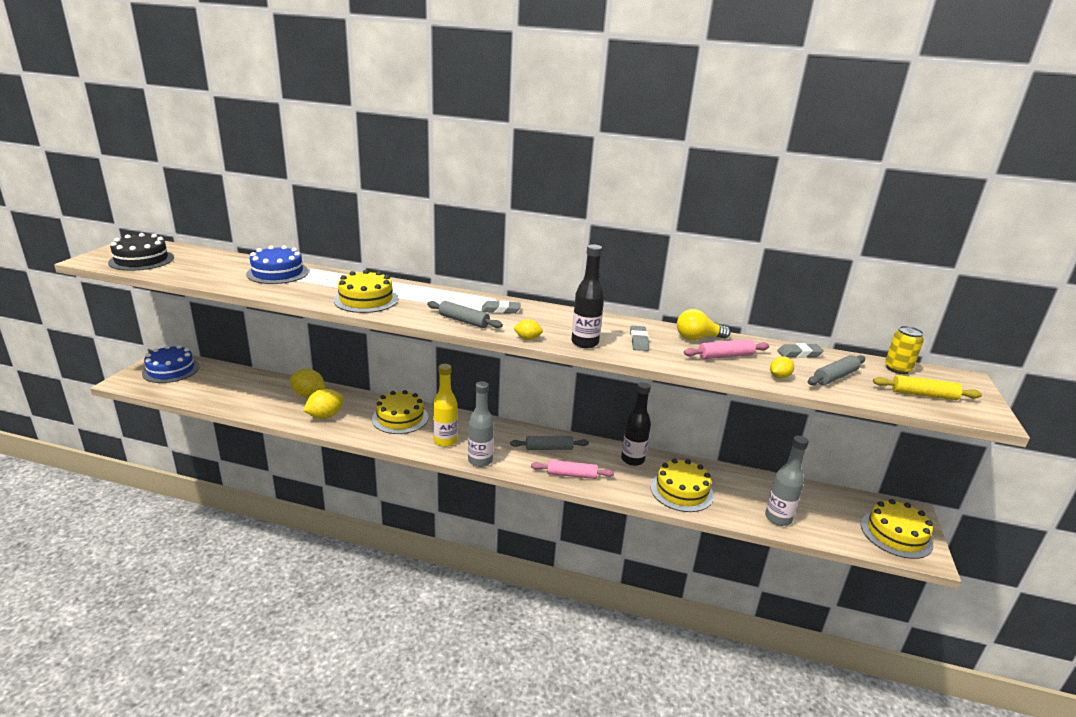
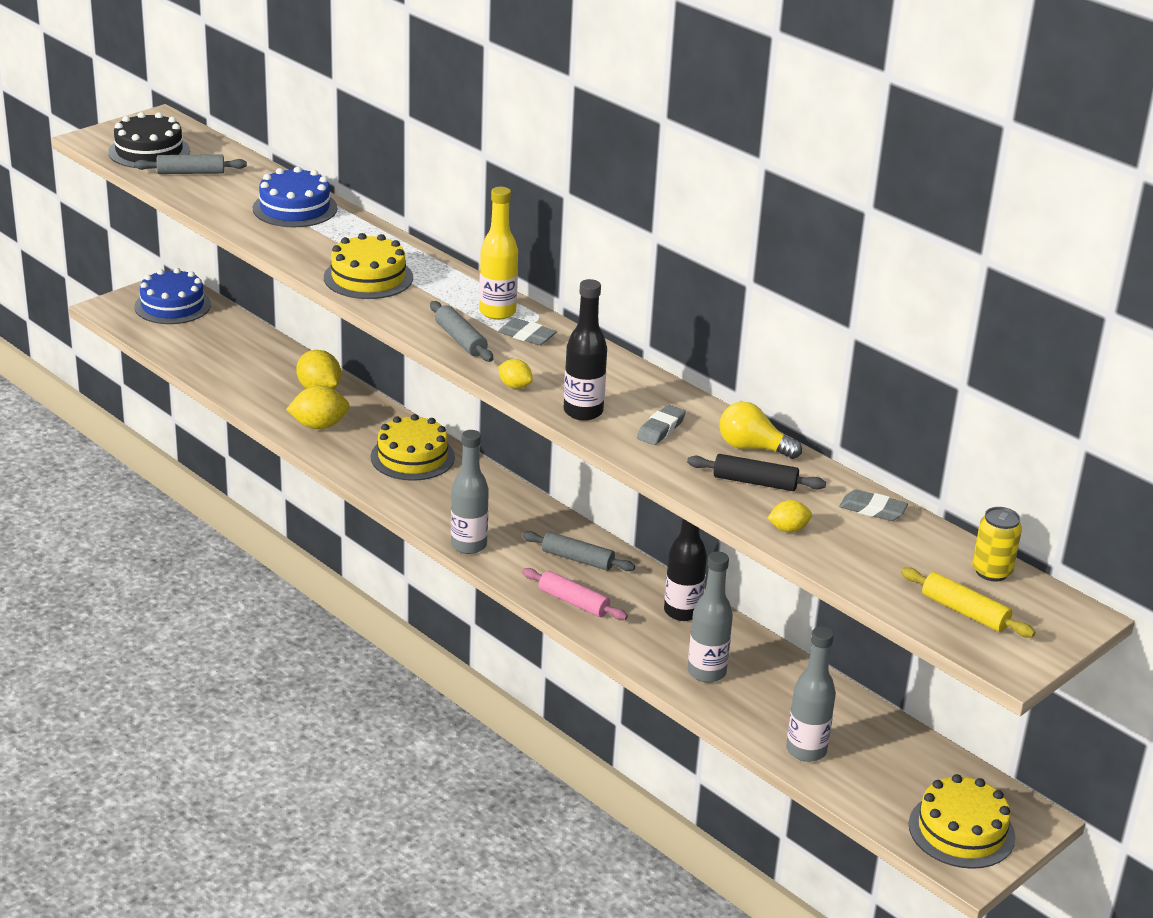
camera: 30 degrees right, 5 degrees up
yellow bottle [433,364,458,447] -> yellow bottle moved to [479,187,518,320]
yellow cake [650,459,714,512] -> grey bottle [688,551,733,682]
pink rolling pin [684,339,770,359] -> black rolling pin [687,454,826,491]
grey rolling pin [808,355,865,385] -> grey rolling pin moved to [134,154,247,174]

